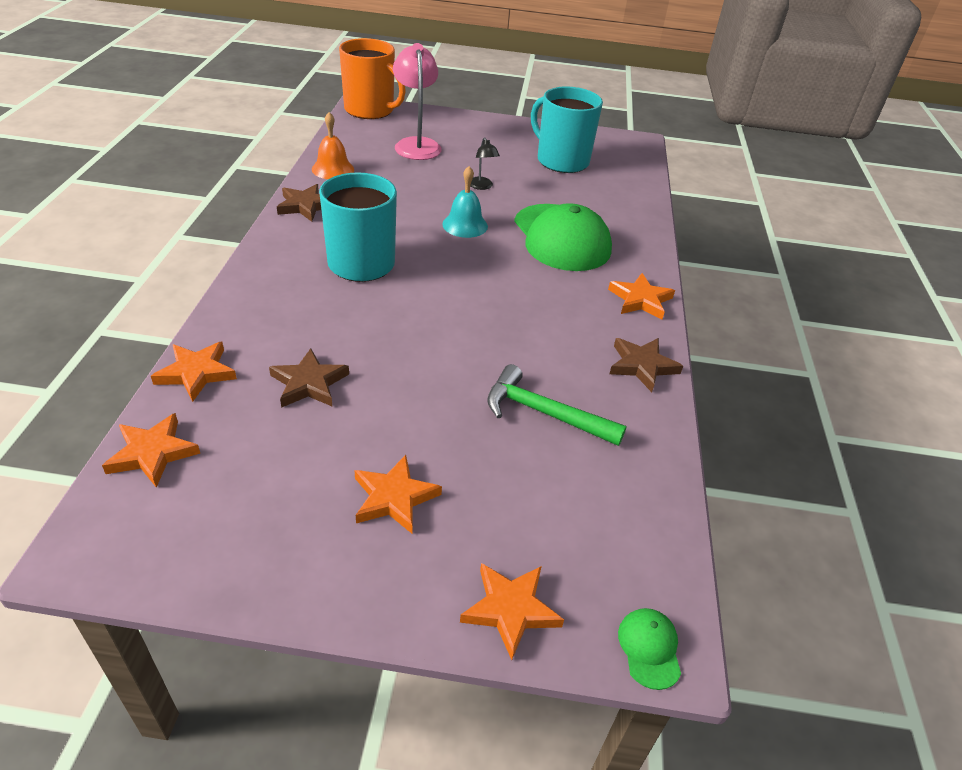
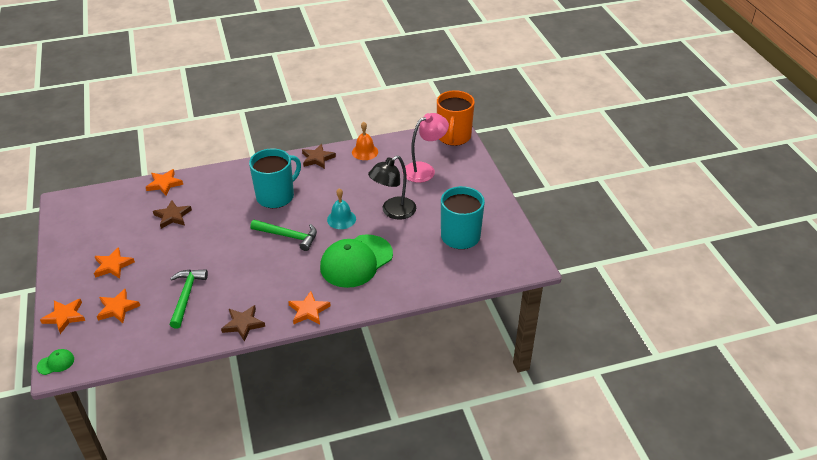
camera: 70 degrees right, 0 degrees up
orange star [102,413,200,488] -> orange star moved to [97,289,140,323]
black lamp [470,137,500,190] -> black lamp [368,155,416,220], size x2.02
none -> green hammer [250,220,317,251]

